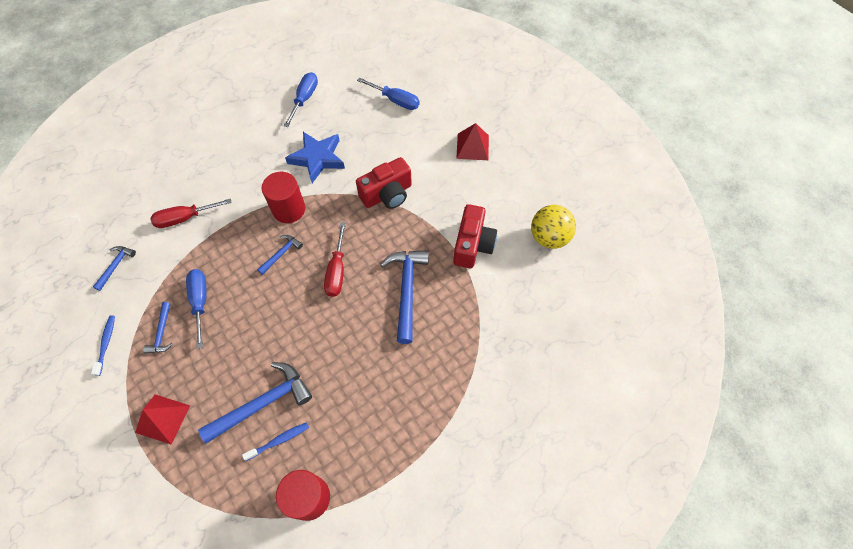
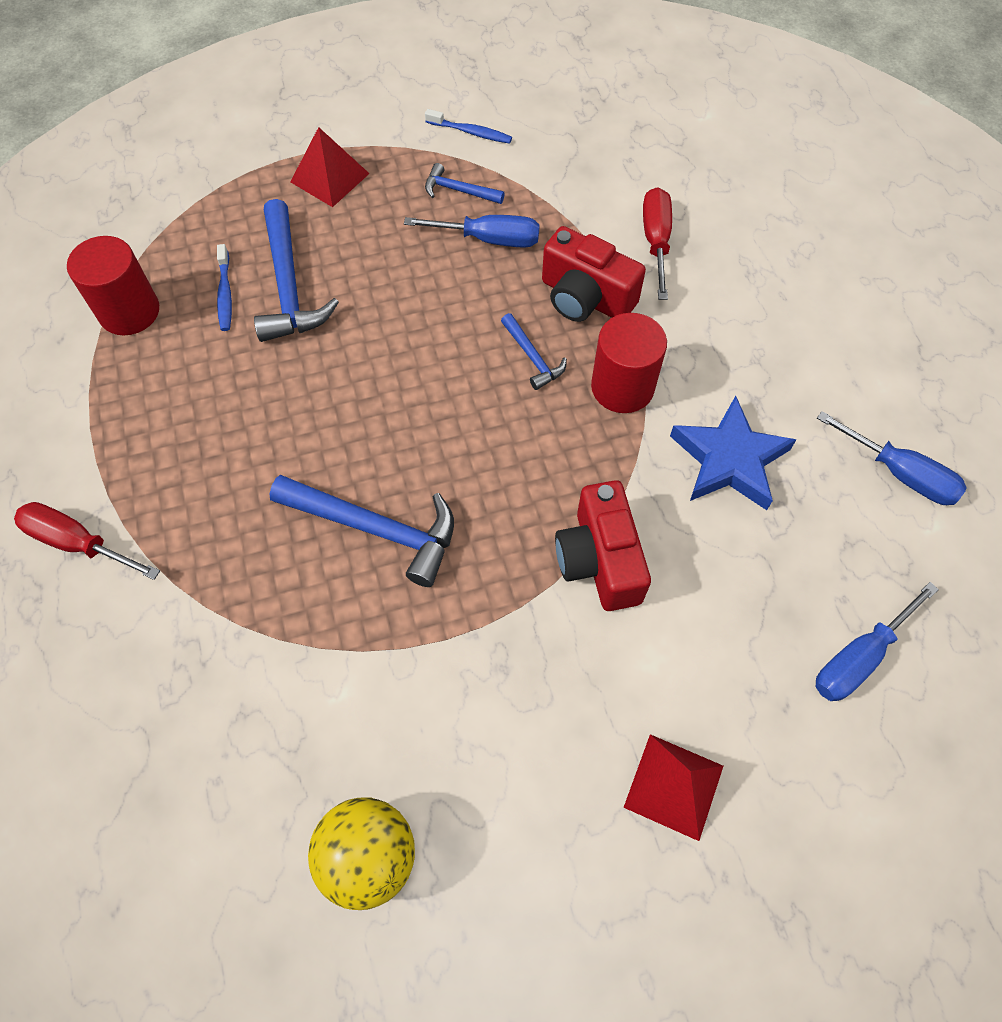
camera: 110 degrees right, 0 degrees up
blue hammer [93,246,136,291] -> none
red screwdriver [324,222,346,297] -> red screwdriver moved to [14,502,160,580]
red camera [453,204,497,268] -> red camera moved to [542,226,646,322]

